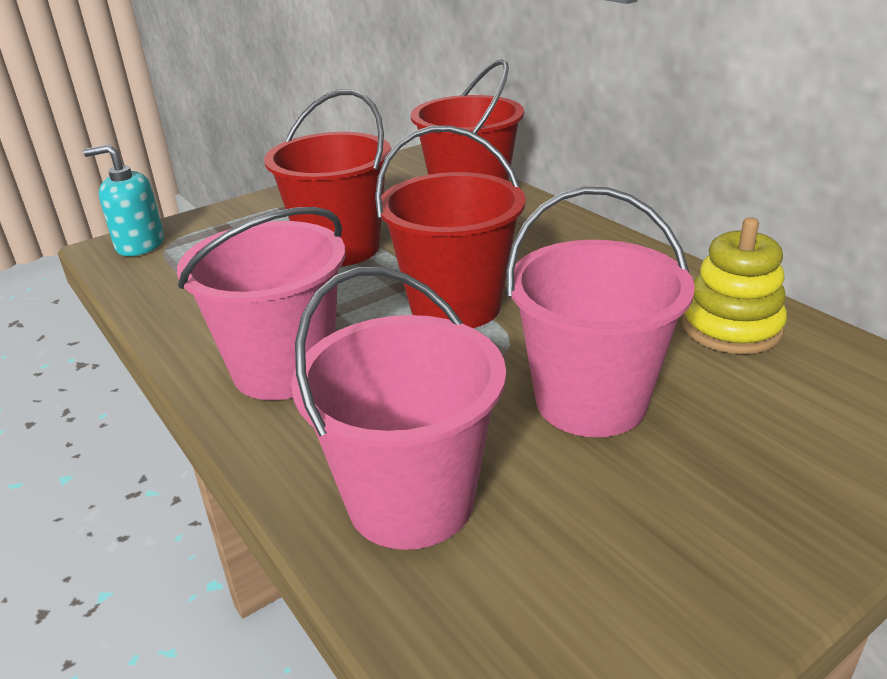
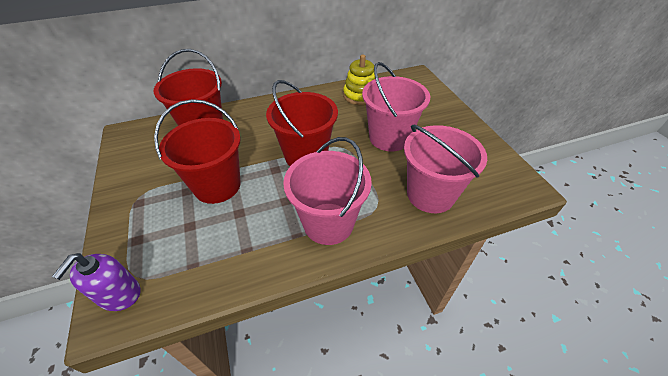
camera: 75 degrees left, 15 degrees up
turquoise soap dispenser [83,144,164,256] -> purple soap dispenser [52,253,140,311]

